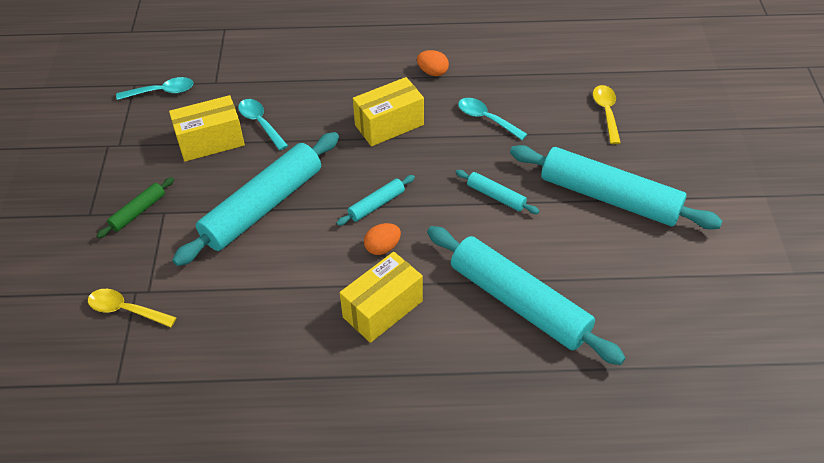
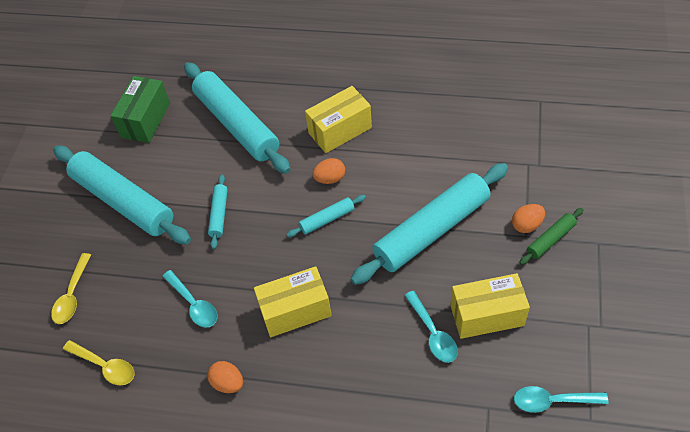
camera: 165 degrees left, 5 degrees up
yellow spoon [88,289,177,327] -> yellow spoon moved to [63,340,135,386]
turquoise rolling pin [455,170,540,214] -> turquoise rolling pin turned 45 degrees clockwise [208,174,228,249]
none -> green box [110,76,170,143]
none -> orange egg [512,204,545,233]

